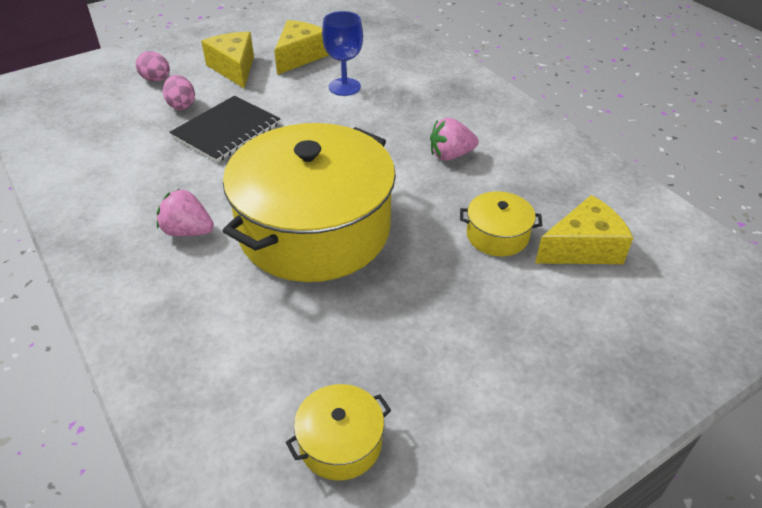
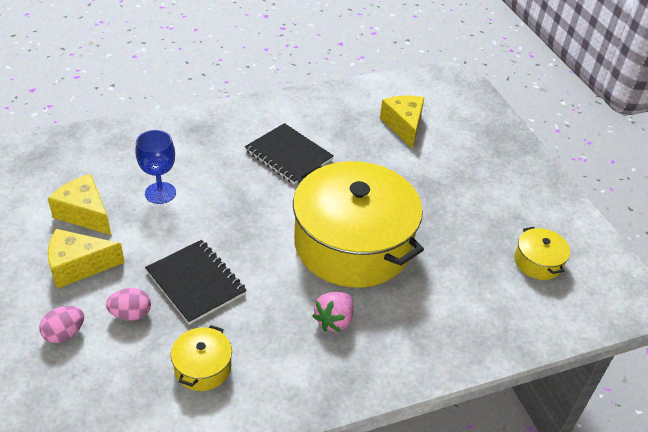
camera: 80 degrees left, 0 degrees up
pink strawberry [430,118,479,161] -> black notebook [245,123,334,184]
yellow pot [460,191,542,256] -> yellow pot moved to [171,325,232,391]

